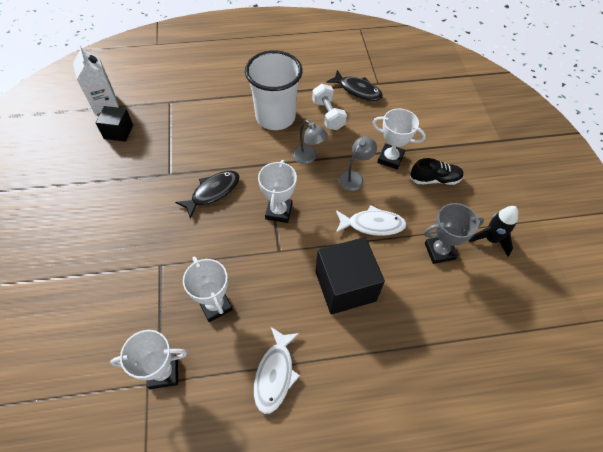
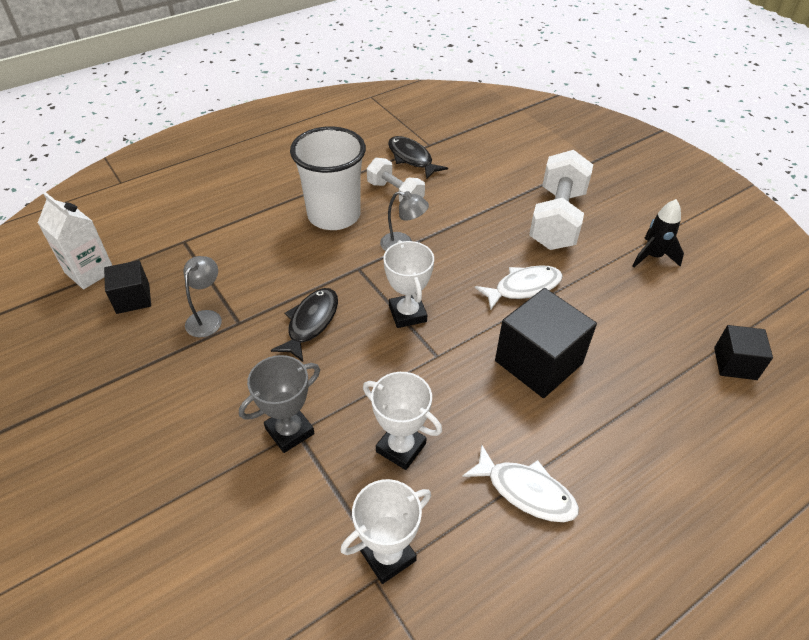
camera: 25 degrees left, 10 degrees down
white fish [254,327,300,414] -> white fish turned 45 degrees counterclockwise [462,444,579,522]
black fish [326,70,383,101] -> black fish turned 135 degrees counterclockwise [388,136,448,180]
grey lamp [338,137,377,191] -> grey lamp moved to [184,256,222,338]
white trophy [372,108,426,170] -> none
black shoe [410,158,464,185] -> white dumbbell [529,150,593,250]
grey trophy [424,203,484,264] -> grey trophy moved to [239,355,320,453]
none -> black cube [714,325,773,380]

